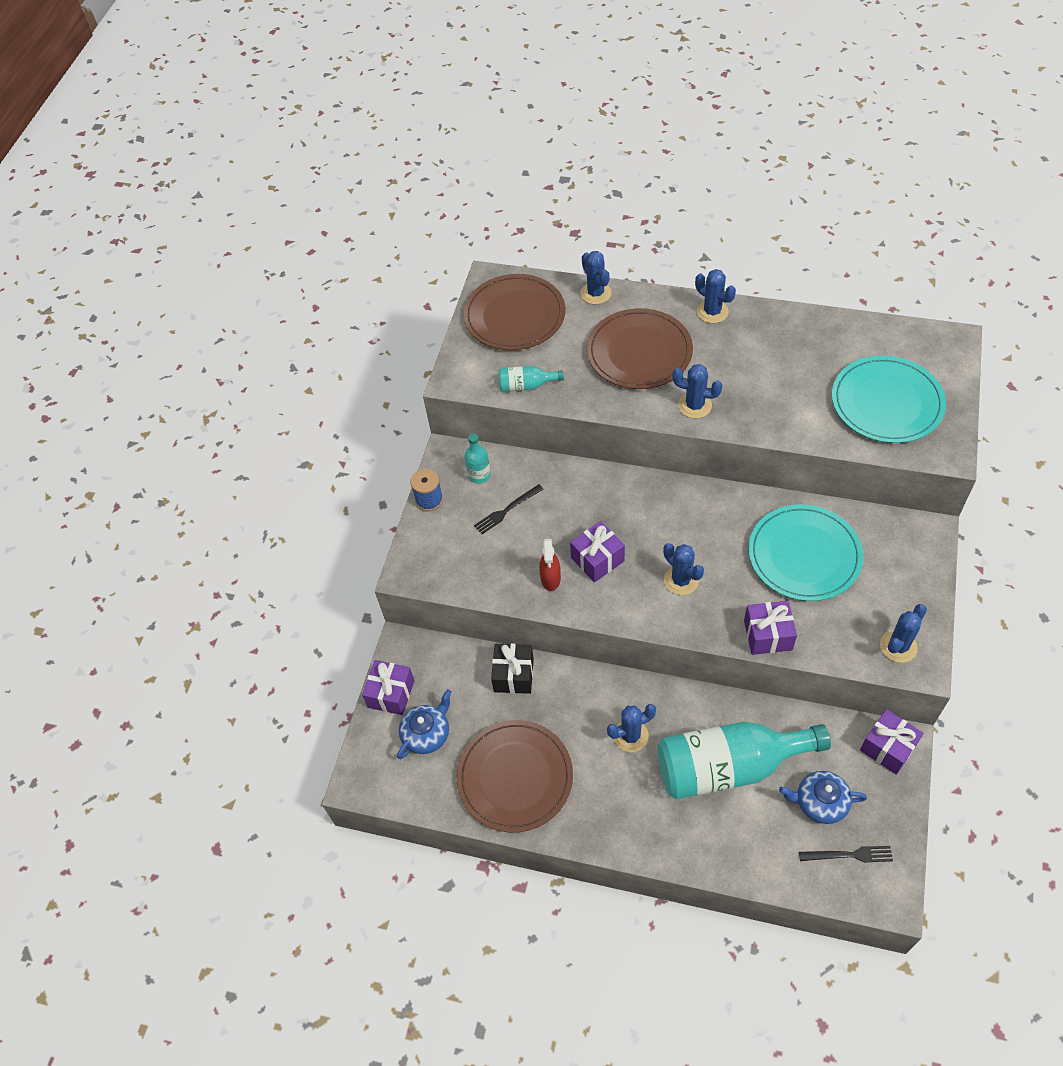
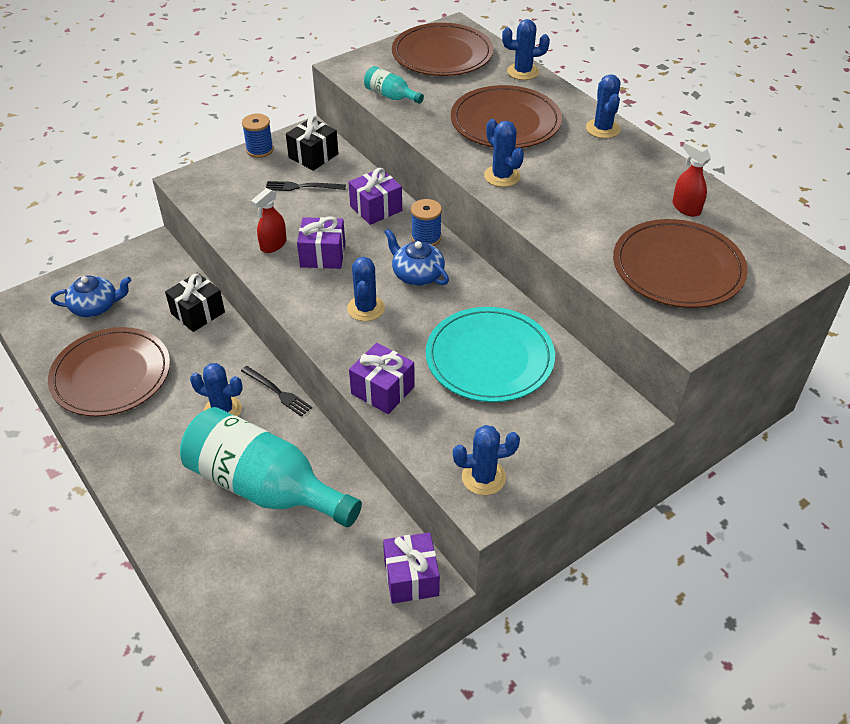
camera: 35 degrees right, 10 degrees down
purple gift [362,660,415,715] -> purple gift moved to [349,168,402,225]
turquoise bottle [465,433,491,484] -> black gift [286,116,338,171]
blue cactus [580,251,612,305] -> blue cactus turned 75 degrees clockwise [502,19,550,80]
blue teapot [779,771,867,824] -> blue teapot moved to [384,229,449,286]
black fork [799,846,893,862] -> black fork moved to [241,366,312,417]
turquoise plate [832,356,946,443] -> brown plate [613,219,748,308]
none -> blue spool [411,199,442,246]
none -> red spray bottle [673,140,711,217]

